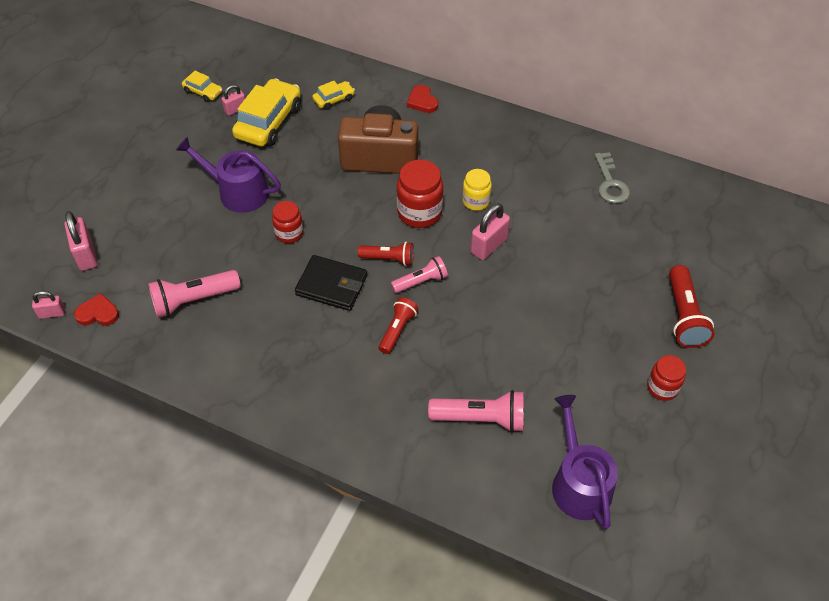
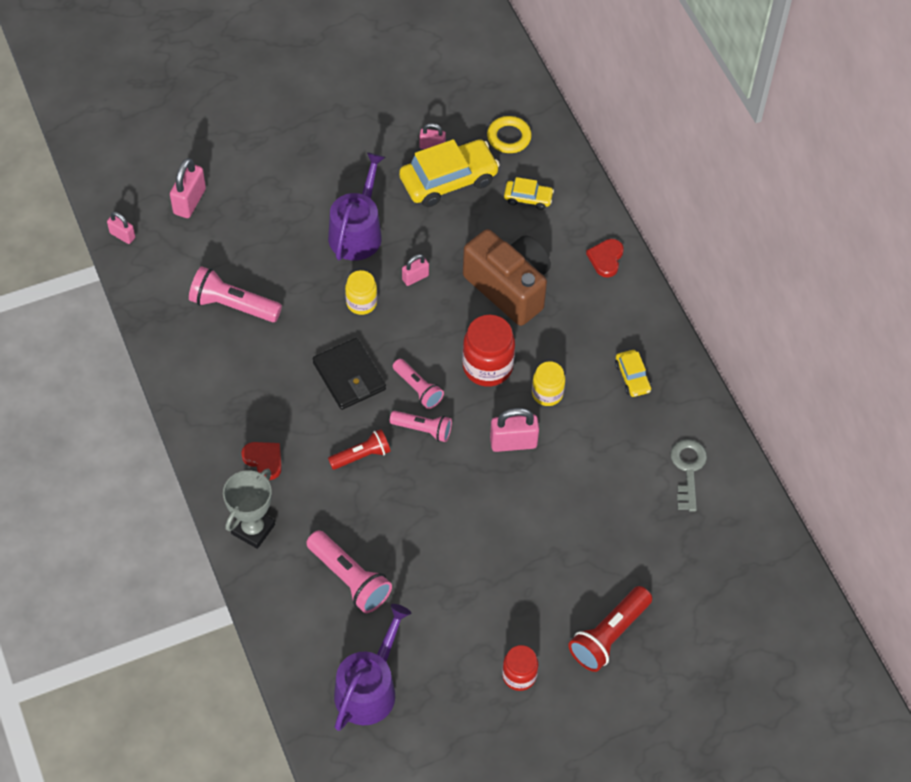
camera: 40 degrees right, 5 degrees up
red heart [74,293,119,326] -> red heart moved to [241,442,282,480]
purple watering can [176,137,281,213] -> purple watering can turned 45 degrees clockwise [328,152,385,260]
yellow car [182,71,222,102] -> yellow car moved to [615,350,651,397]
red jar [272,201,303,243] -> yellow jar [345,270,377,315]
red flashlight [358,242,414,266] -> pink flashlight [393,359,444,409]
grey key [595,152,630,203] -> grey key turned 150 degrees clockwise [670,439,707,511]
none -> grey trophy [223,469,275,549]
none -> pink padlock [402,254,429,286]
none -> yellow ring [487,116,532,153]

